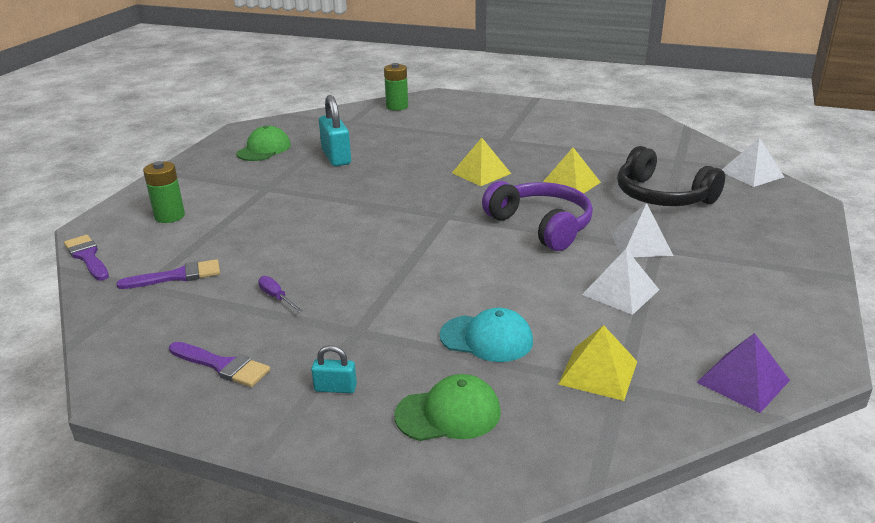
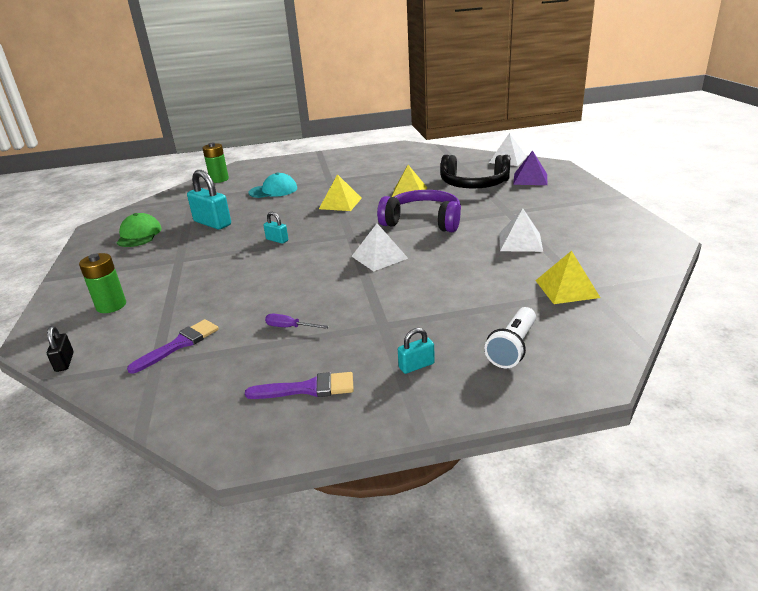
camera: 30 degrees left, 0 degrees up
purple brush [64,235,109,280] -> black padlock [47,326,74,372]
green cap [395,374,501,441] -> white flashlight [484,307,536,368]
turquoise cap [440,308,533,362] -> turquoise cap moved to [248,172,297,198]
white pyramid [610,203,674,257] -> white pyramid moved to [351,223,408,272]
purple pyramid [697,333,790,413] -> purple pyramid moved to [513,150,548,185]
none -> turquoise padlock [263,212,288,244]

